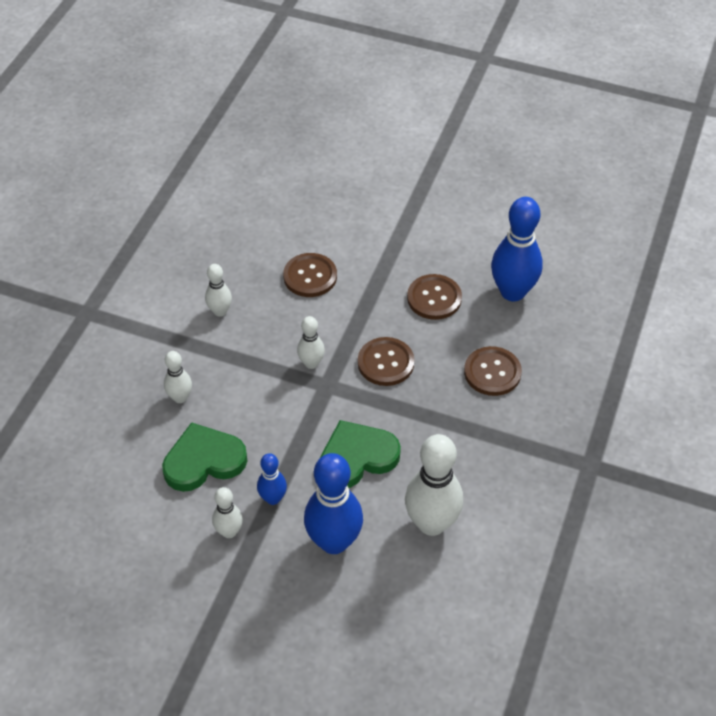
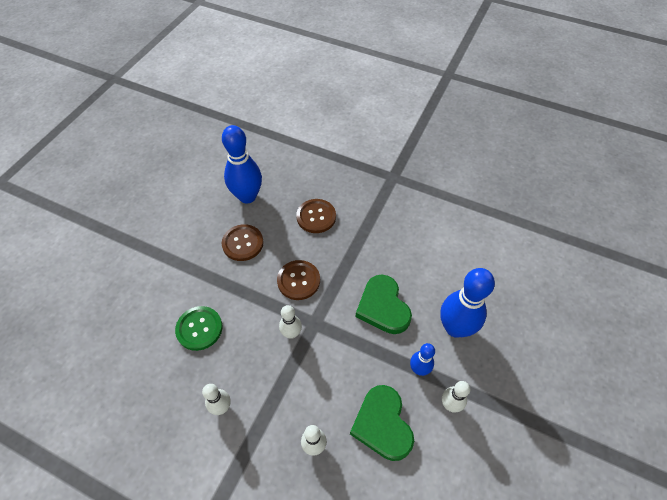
camera: 85 degrees left, 5 degrees up
brown button [283,253,337,297] -> green button [175,306,222,351]
white bowling pin [405,434,463,536] -> none

